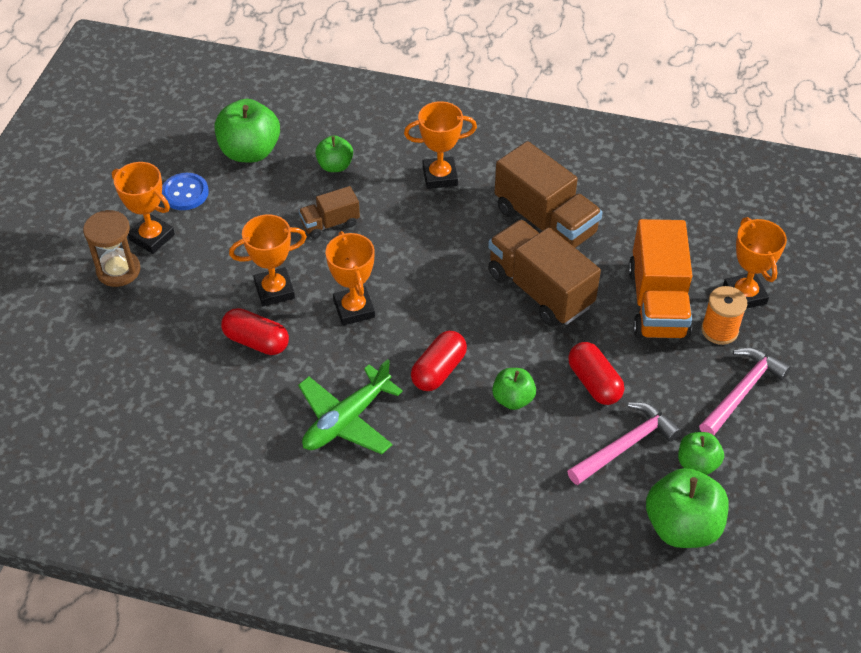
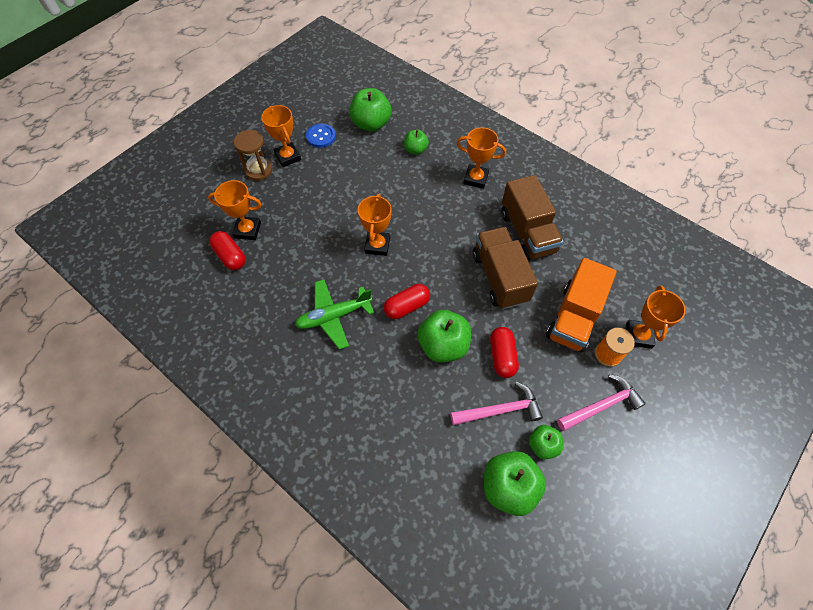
camera: 25 degrees right, 10 degrees up
red capsule [221,308,289,355] -> red capsule moved to [209,231,246,270]
orange trophy [229,214,307,306] -> orange trophy moved to [208,180,262,240]
brown truck [299,186,360,239] -> none
green apple [492,368,536,410] -> green apple [417,310,471,362], size x1.73

